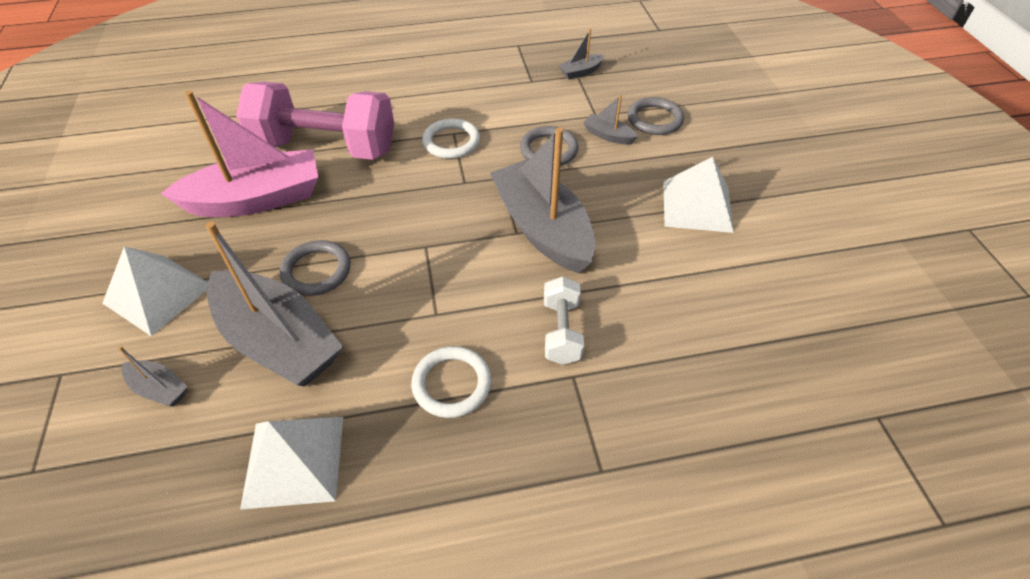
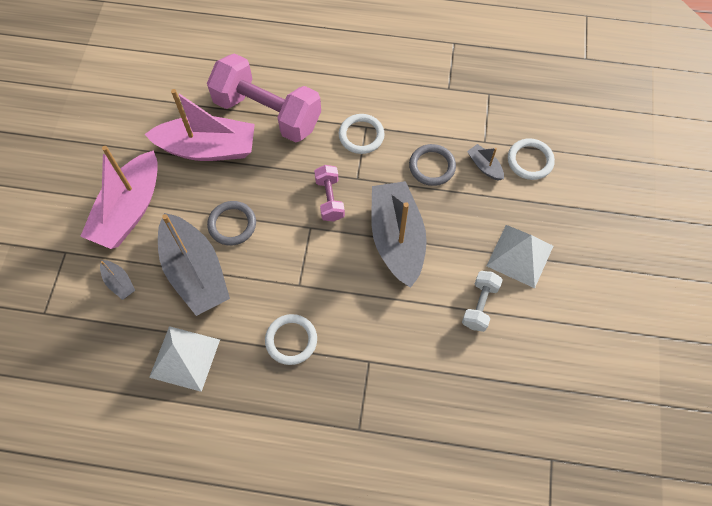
camera: 20 degrees right, 15 degrees up
white pyramid [102,246,208,336] -> pink boat [80,146,158,249]
white dumbbell [544,276,584,365] -> white dumbbell moved to [462,271,502,332]
grey boat [558,28,605,79] -> none
grey ring [628,97,684,135] -> white ring [508,138,555,180]
none -> pink dumbbell [314,165,345,222]

